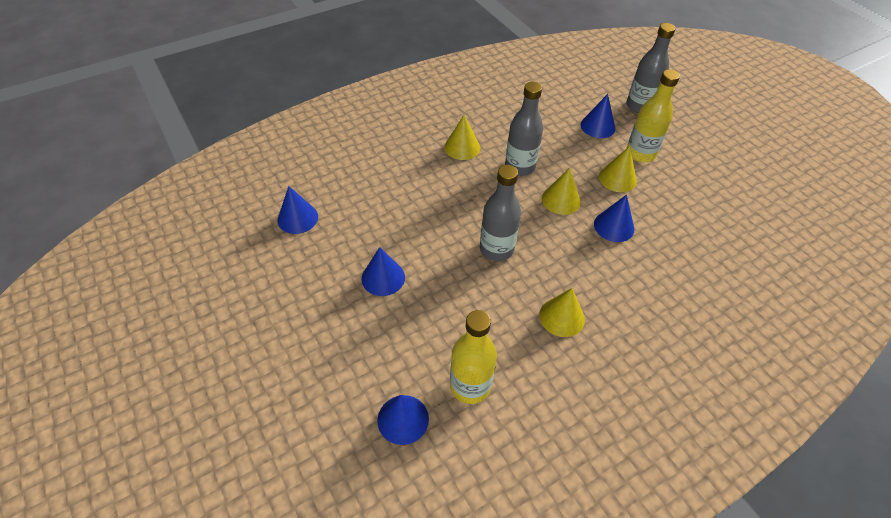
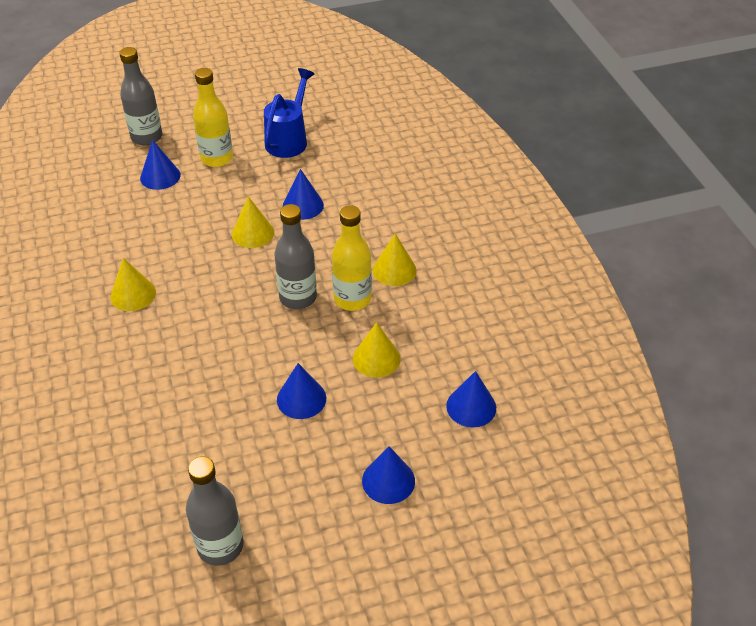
camera: 75 degrees left, 5 degrees down
blue cone [277,186,318,234] -> blue cone moved to [362,446,415,504]
yellow bottle [450,310,497,404] -> yellow bottle moved to [332,206,372,311]
grey bottle [505,82,543,176] -> grey bottle moved to [186,456,244,566]
yellow cone [599,146,637,192] -> yellow cone moved to [353,322,401,378]
none -> blue watering can [264,68,314,158]

